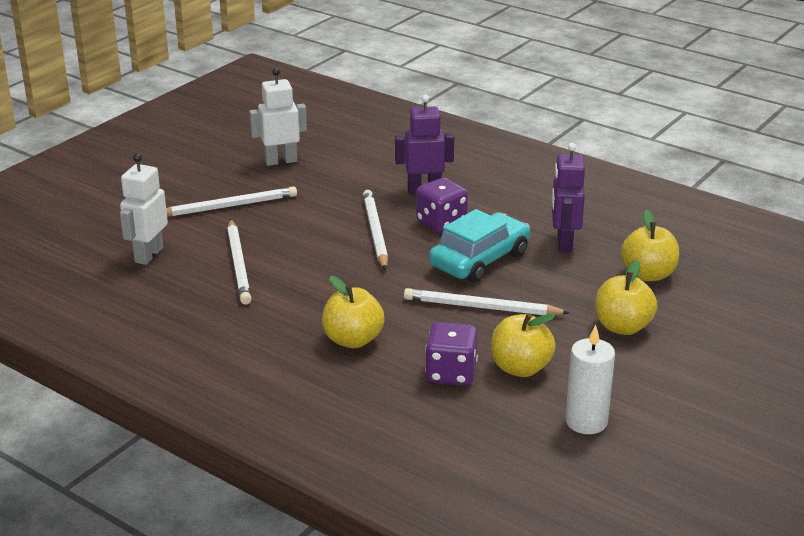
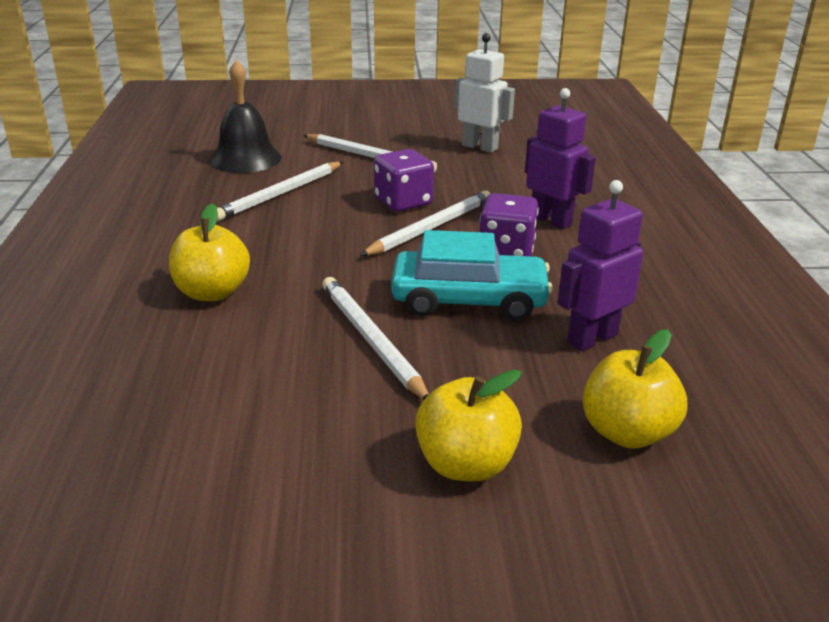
camera: 50 degrees right, 0 degrees up
white robot [120,153,168,265] -> black bell [210,60,282,173]
purple dice [425,322,478,386] -> purple dice moved to [374,149,434,212]
yellow apple [491,313,556,377] -> none
white candle [565,325,615,434] -> none

